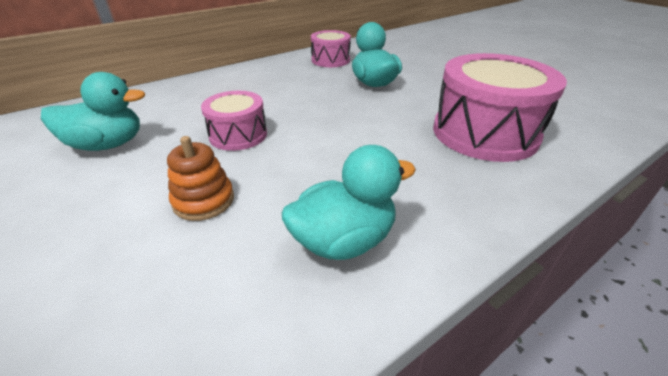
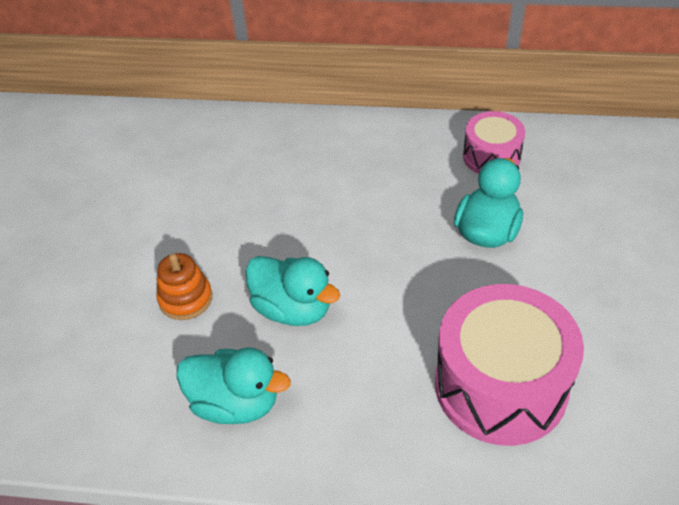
camera: 45 degrees right, 10 degrees up
turquoise duck [41,72,145,151] -> turquoise duck moved to [245,256,340,326]
pink drum [201,91,267,151] -> none

